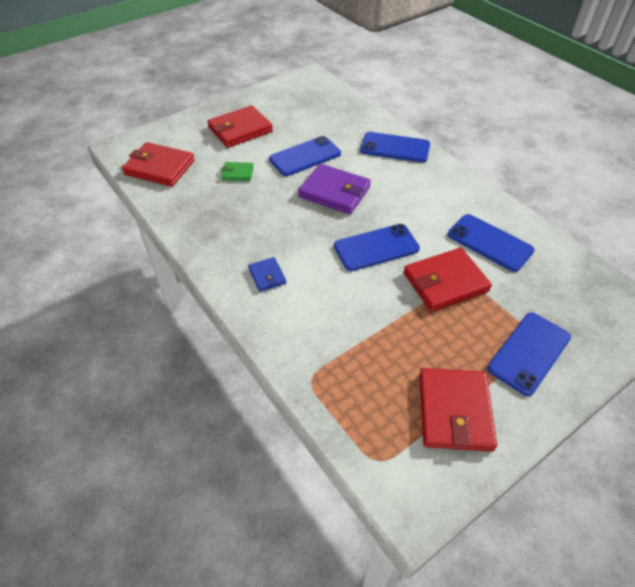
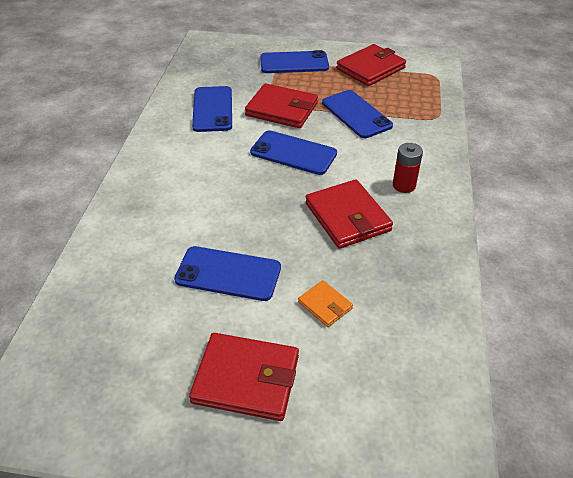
camera: 135 degrees left, 5 degrees down
red wallet [122,142,195,187] -> red wallet moved to [305,179,393,249]
green wallet [221,162,254,181] -> orange wallet [298,280,353,327]
blue wallet [248,257,286,292] -> red battery [393,143,423,193]
purple wallet [298,164,371,214] -> none
blue phone [360,132,430,163] -> blue phone moved to [322,90,393,138]

